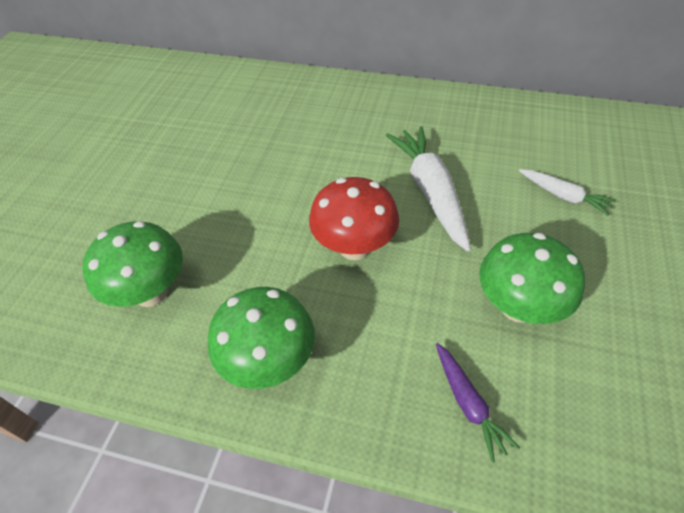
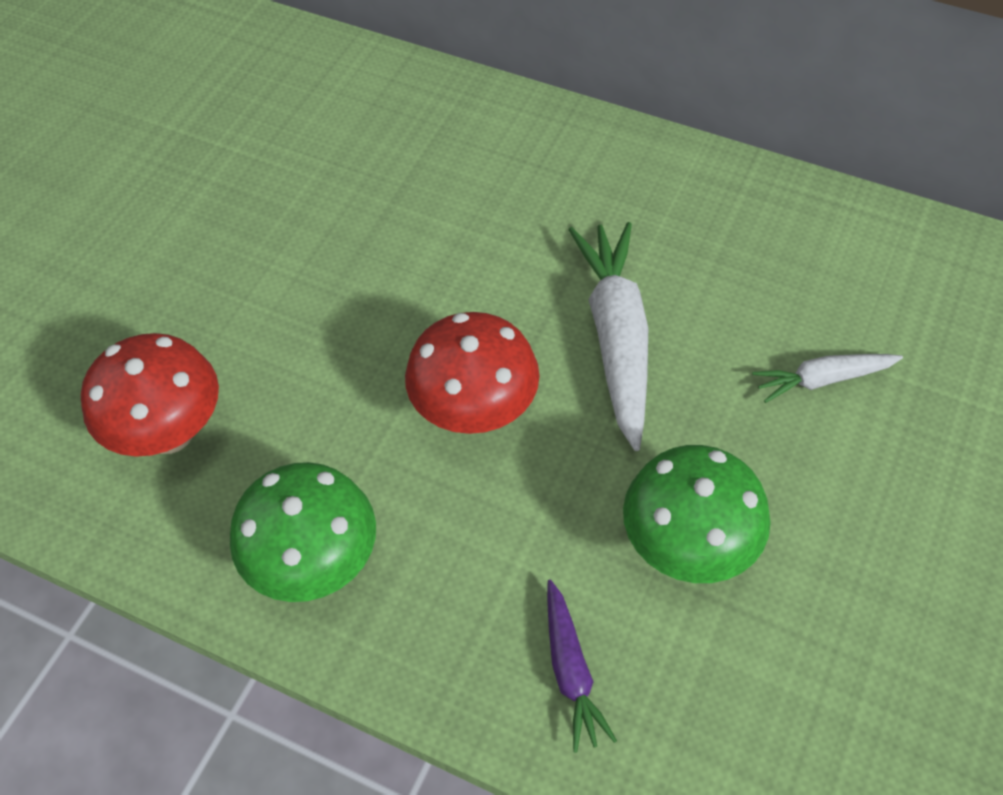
camera: 10 degrees right, 5 degrees up
green mushroom [83,221,183,307] -> red mushroom [81,333,219,457]
white carrot [519,169,616,216] -> white carrot turned 120 degrees clockwise [752,354,903,403]

